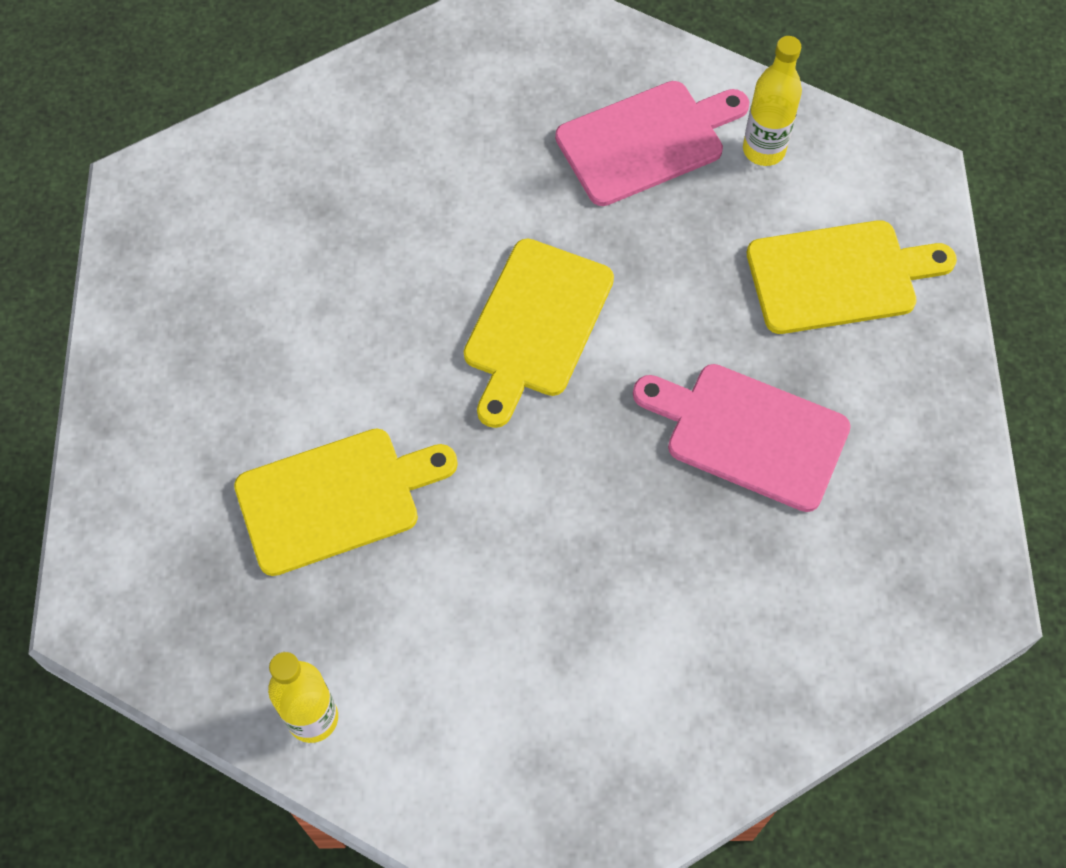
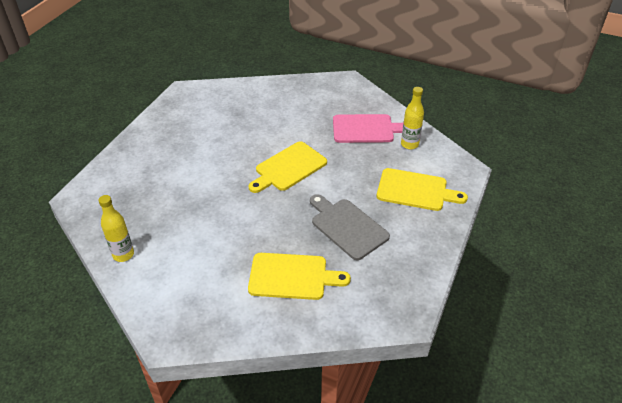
camera: 25 degrees right, 20 degrees down
yellow cutting board [234,428,458,576] -> yellow cutting board moved to [248,253,351,300]
pink cutting board [633,364,851,512] -> grey cutting board [310,194,390,260]

